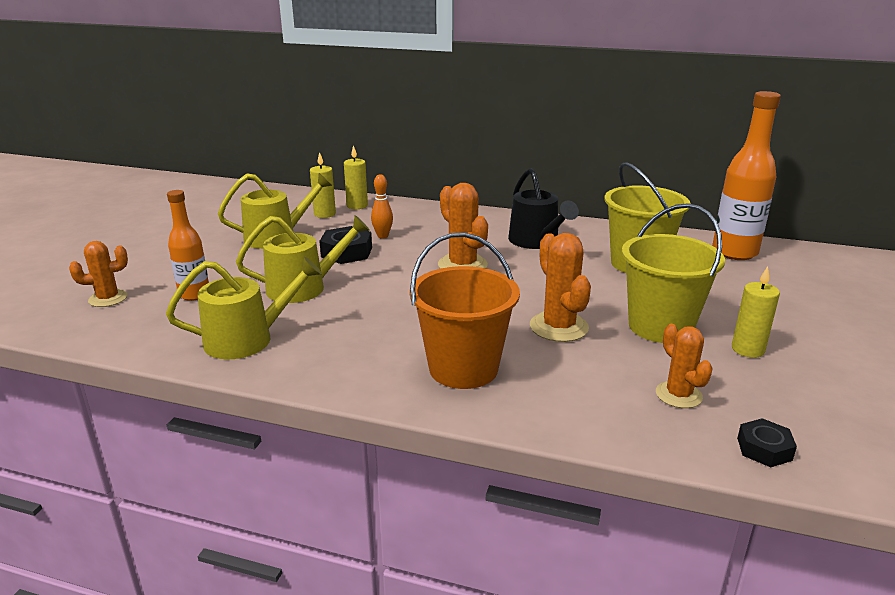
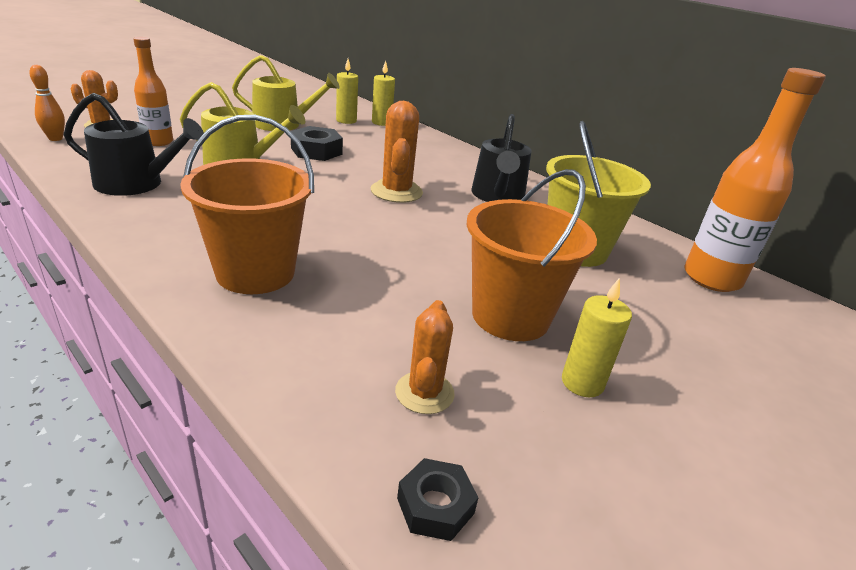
camera: 25 degrees right, 5 degrees up
yellow watering can [166,257,322,359] -> black watering can [64,93,204,196]
orange bowling pin [371,174,393,239] -> orange bowling pin moved to [29,65,65,141]
orange cactus [530,233,591,342] -> none
yellow bucket [622,203,725,343] -> orange bucket [467,169,597,341]

